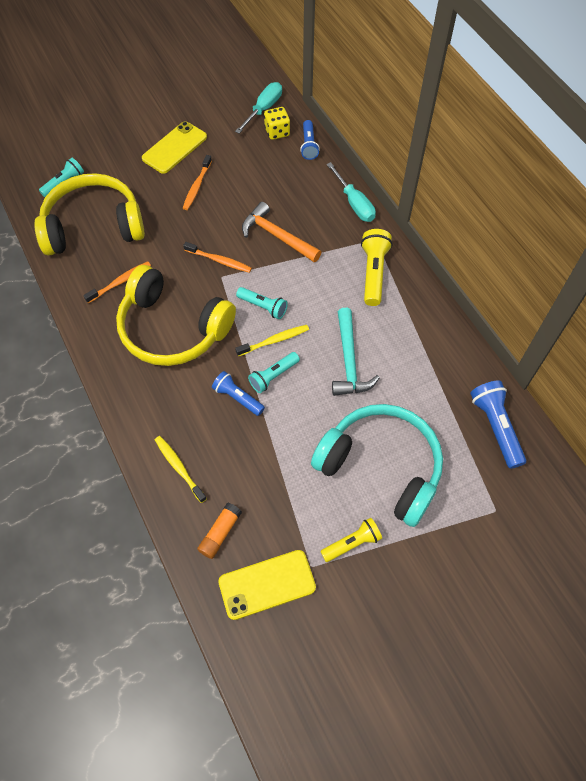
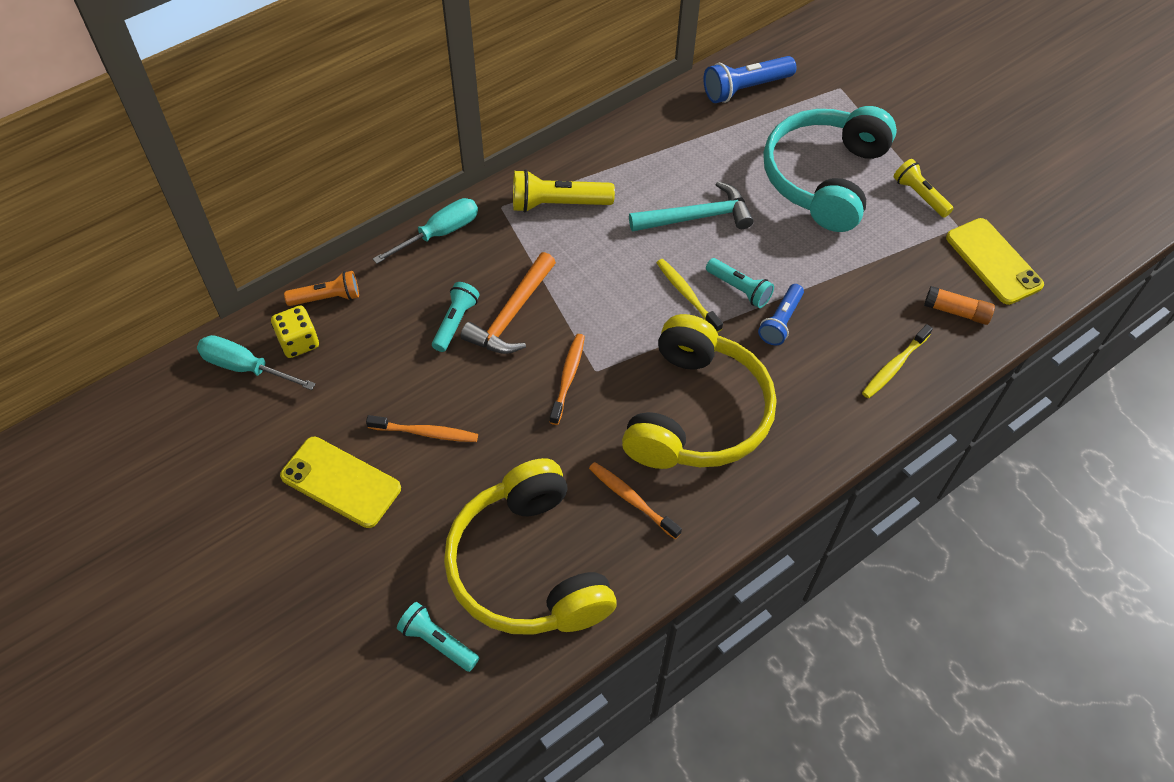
camera: 100 degrees left, 5 degrees down
turquoise flashlight [236,287,288,319] -> turquoise flashlight moved to [432,282,479,352]
blue flashlight [300,120,320,160] -> orange flashlight [284,271,359,306]

